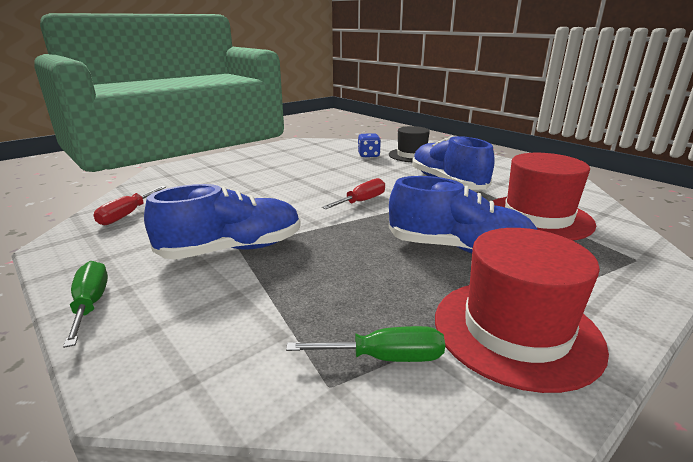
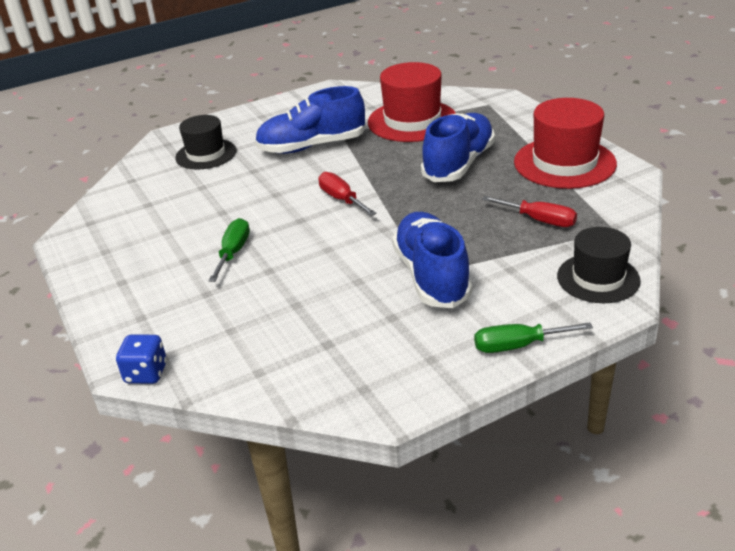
camera: 75 degrees left, 10 degrees up
red screwdriver [94,186,166,225] -> red screwdriver moved to [482,196,577,227]
green screwdriver [286,326,445,362] -> green screwdriver moved to [209,218,250,282]
blue dice [358,133,381,158] -> blue dice moved to [116,335,167,384]
none -> black hat [557,227,641,303]

